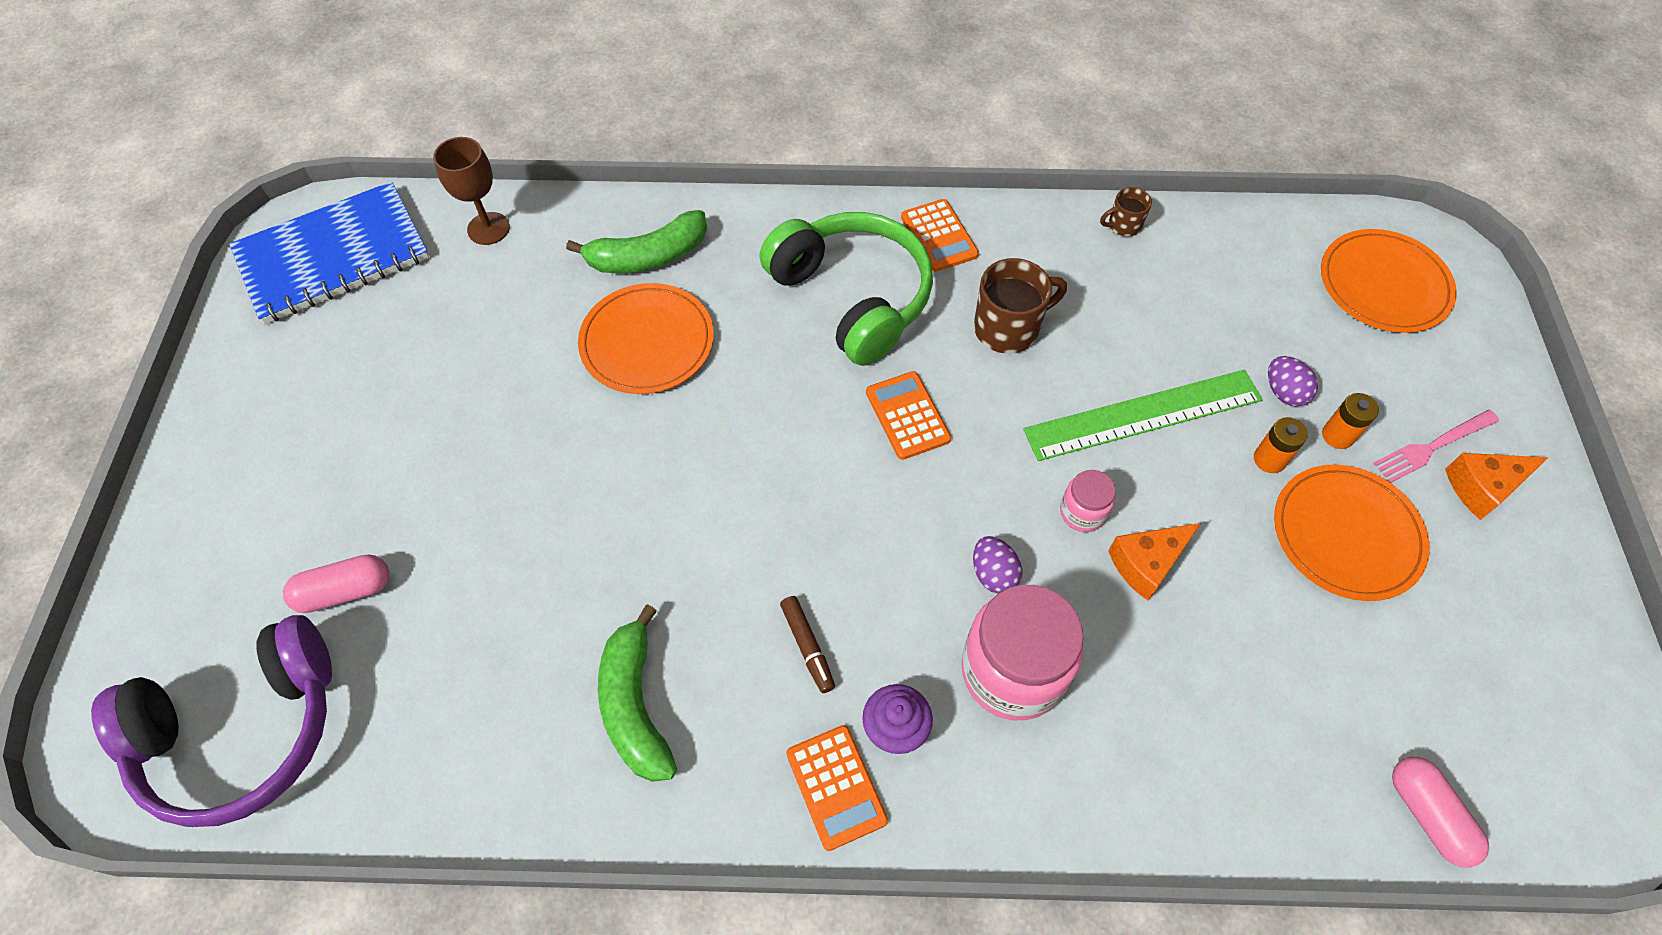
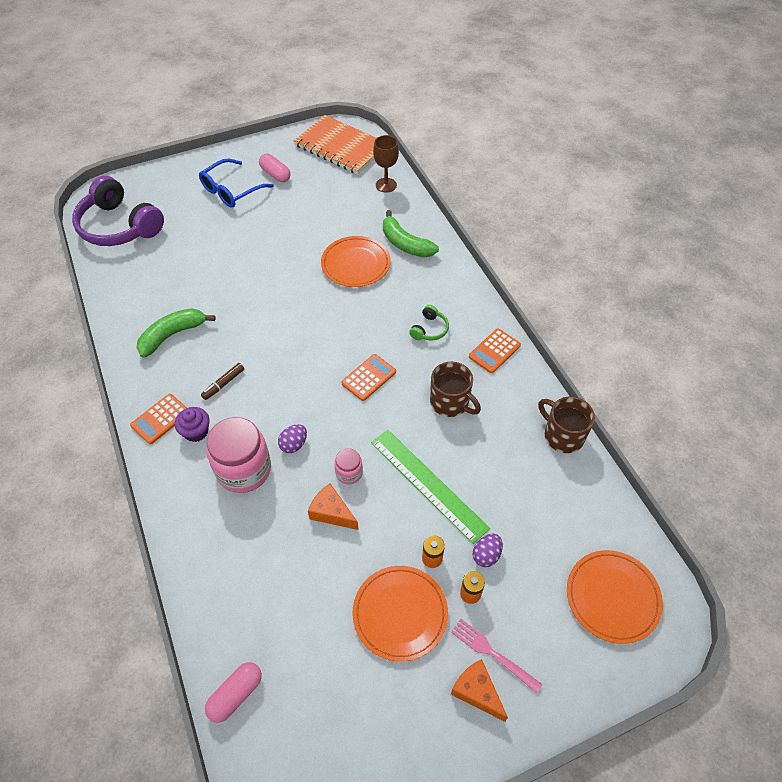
camera: 65 degrees right, 5 degrees down
blue notebook [229,181,429,324] -> orange notebook [294,115,376,174]
pink capsule [283,555,389,613] -> pink capsule moved to [259,154,291,182]
green headphones [759,212,933,366] -> green headphones [409,305,449,341], size x0.42
brown mug [1100,187,1152,237] -> brown mug [538,397,595,453], size x1.83
none -> blue glasses [199,158,274,208]

